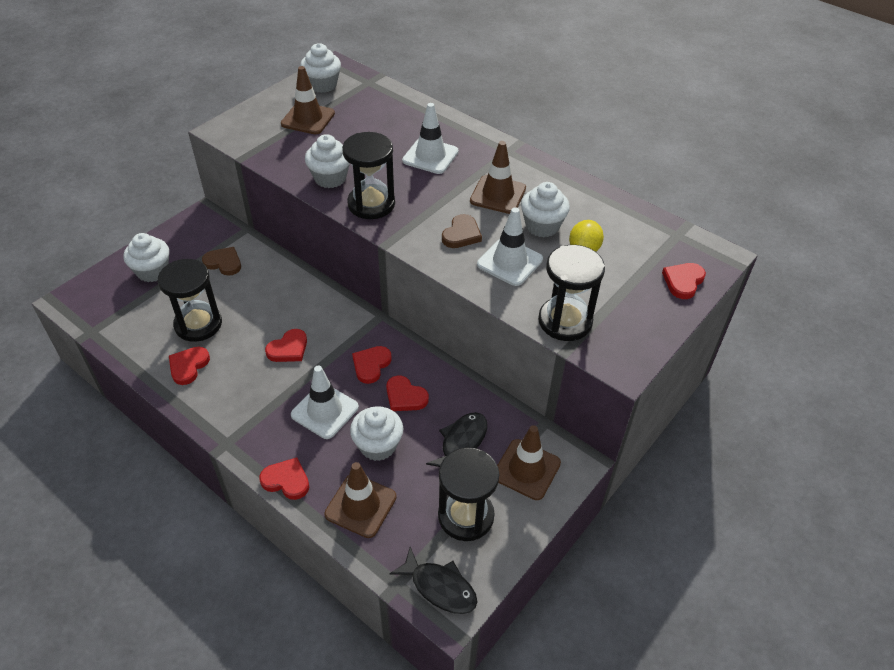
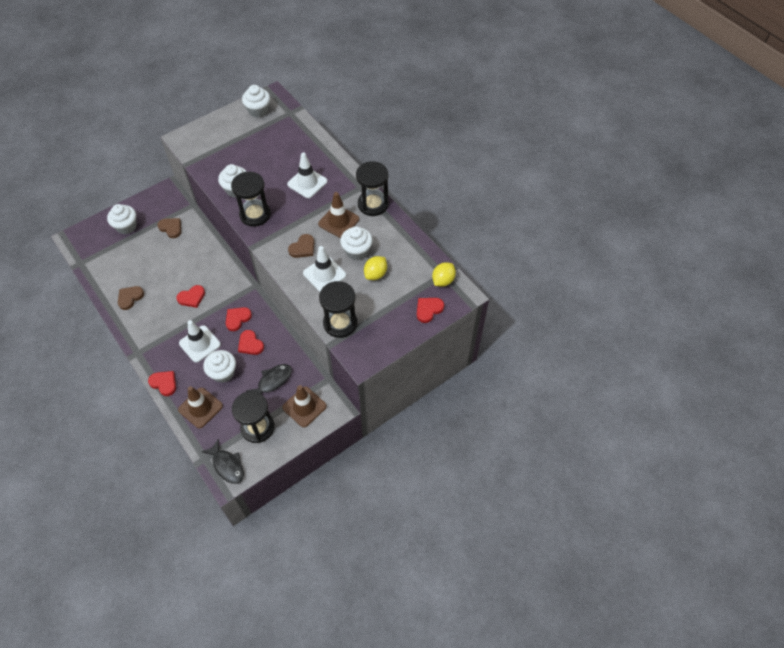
camera: 15 degrees right, 10 degrees up
black hourglass [158,259,222,342] -> black hourglass moved to [356,161,388,216]
red heart [169,347,210,385] -> brown heart [118,286,144,310]
brown traffic cone [281,66,335,134] -> none
none -> yellow lemon [432,262,456,287]

